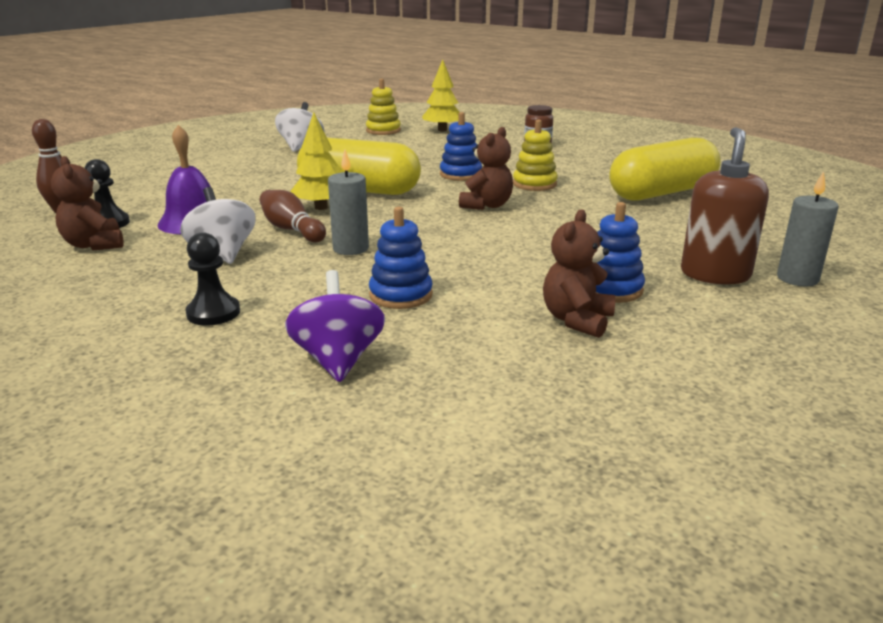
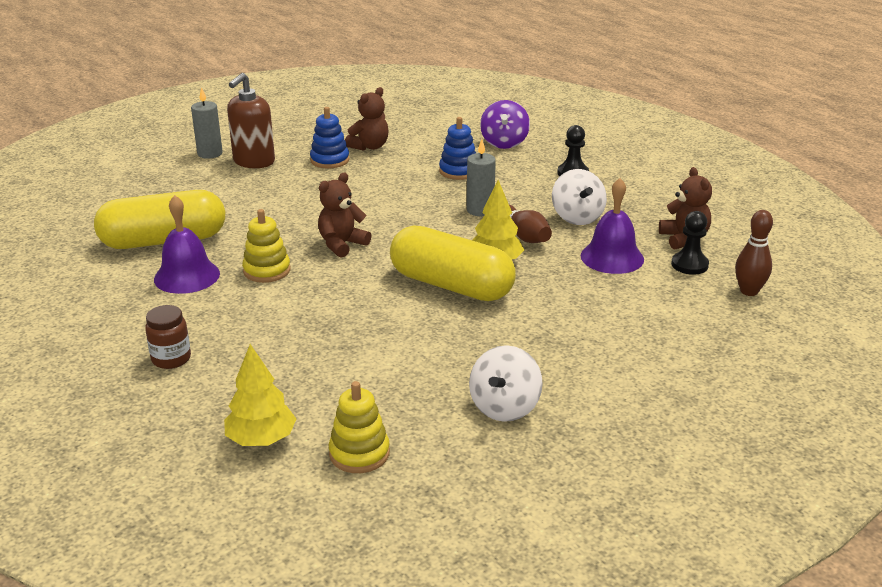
camera: 165 degrees left, 5 degrees up
blue stacking toy [440,112,482,181] -> none
none -> purple bell [154,195,220,294]

